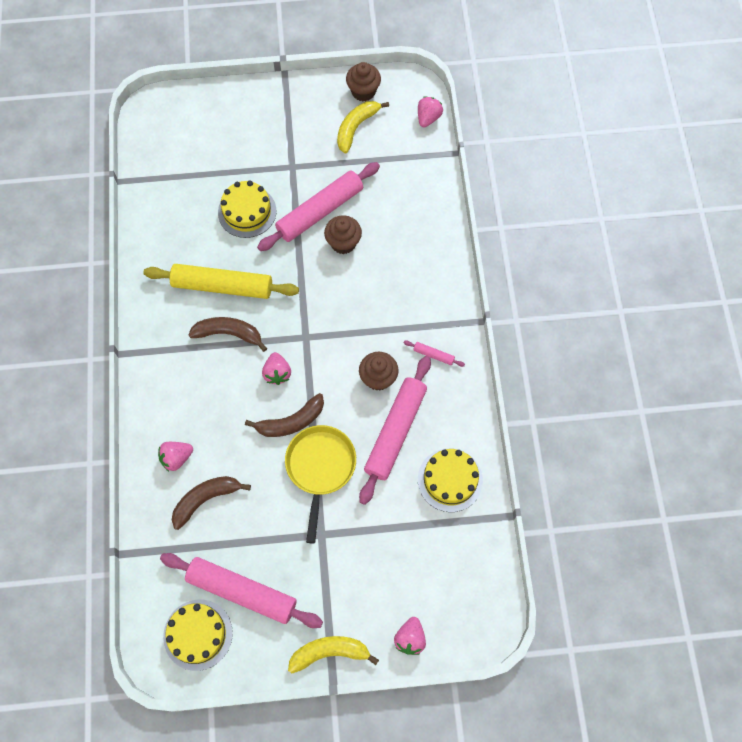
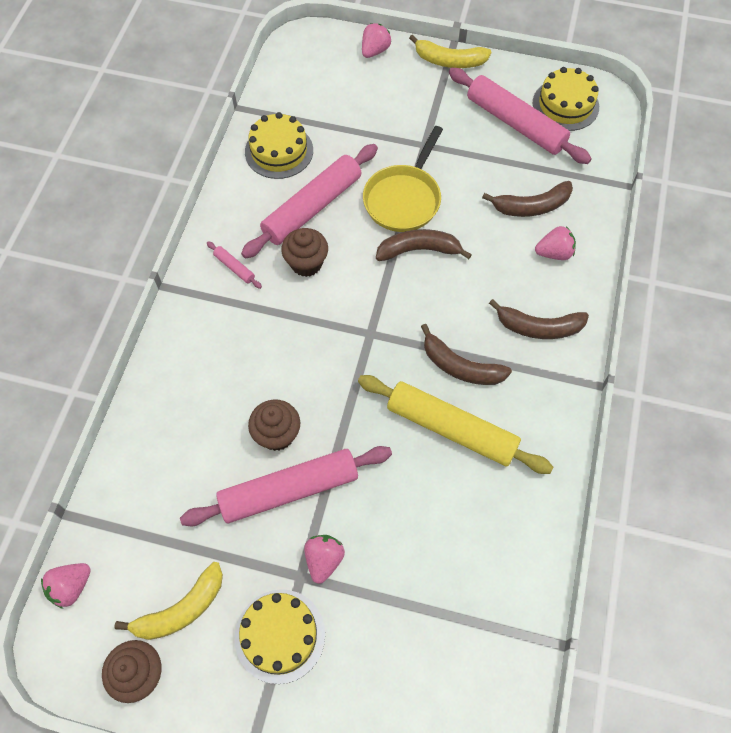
camera: 160 degrees left, 5 degrees down
yellow cake [218,181,277,238] -> yellow cake moved to [235,589,325,684]
pink strawberry [262,352,291,385] -> pink strawberry moved to [304,535,345,584]
none -> brown banana [489,299,589,339]

